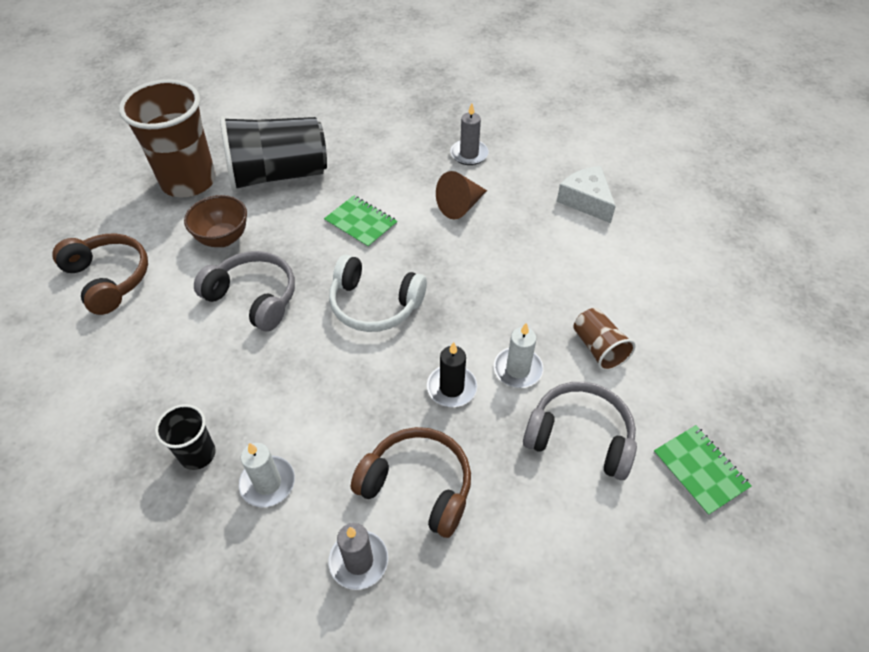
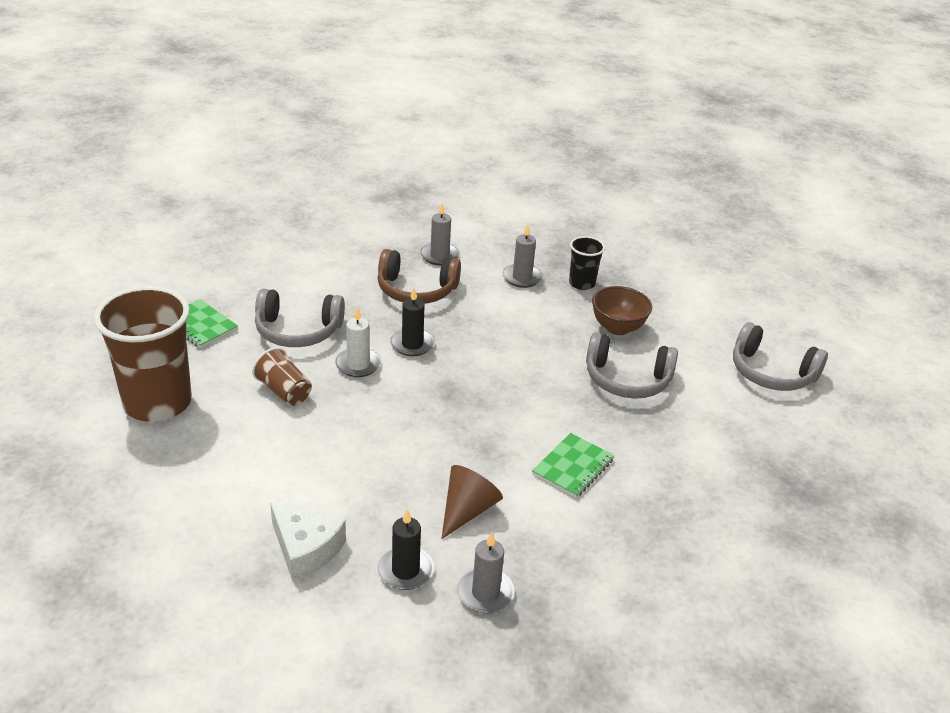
camera: 160 degrees right, 15 degrees down
brown headphones [52,233,148,315] -> grey headphones [733,322,828,391]
brown cup [119,79,216,197] -> brown cup moved to [94,286,192,422]
brown bowl [184,195,247,247] -> brown bowl moved to [592,286,652,335]
black cup [220,116,327,192] -> none
white candle [239,443,295,507] -> grey candle [503,224,543,288]
green notebook [324,195,398,249] -> green notebook turned 75 degrees counterclockwise [532,433,614,498]
white headphones [329,254,427,332] -> none
none -> black candle [377,509,434,590]

